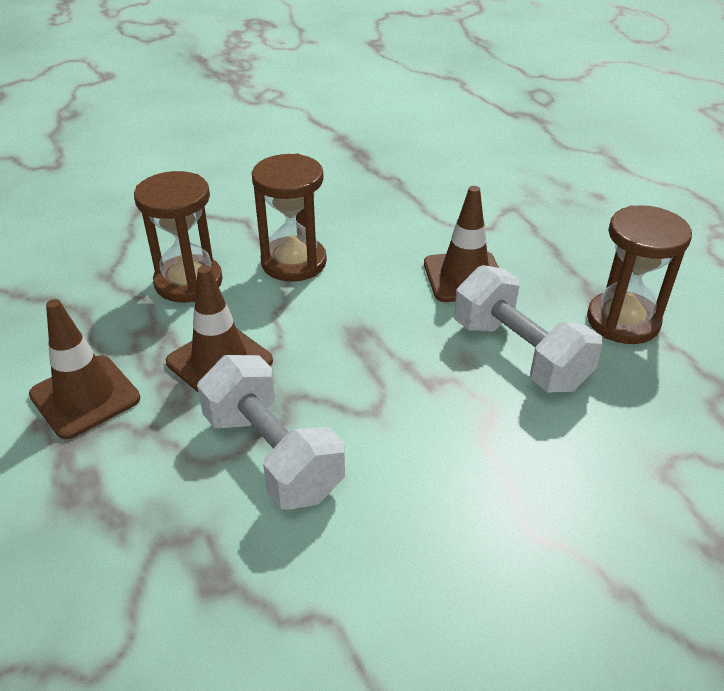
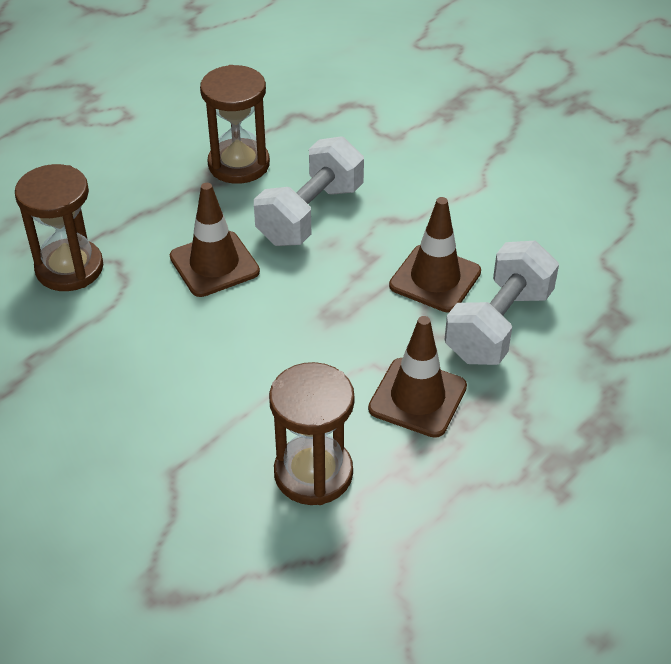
camera: 110 degrees left, 5 degrees up
brown traffic cone [29,299,140,439] -> brown traffic cone moved to [389,197,481,313]
brown hourglass [252,154,327,282] -> brown hourglass moved to [15,164,103,291]

